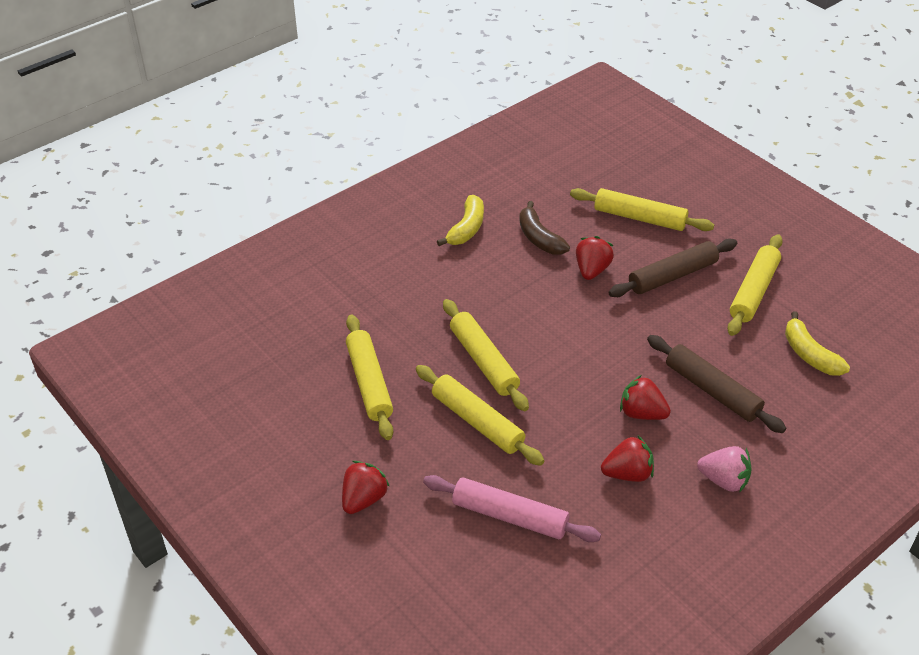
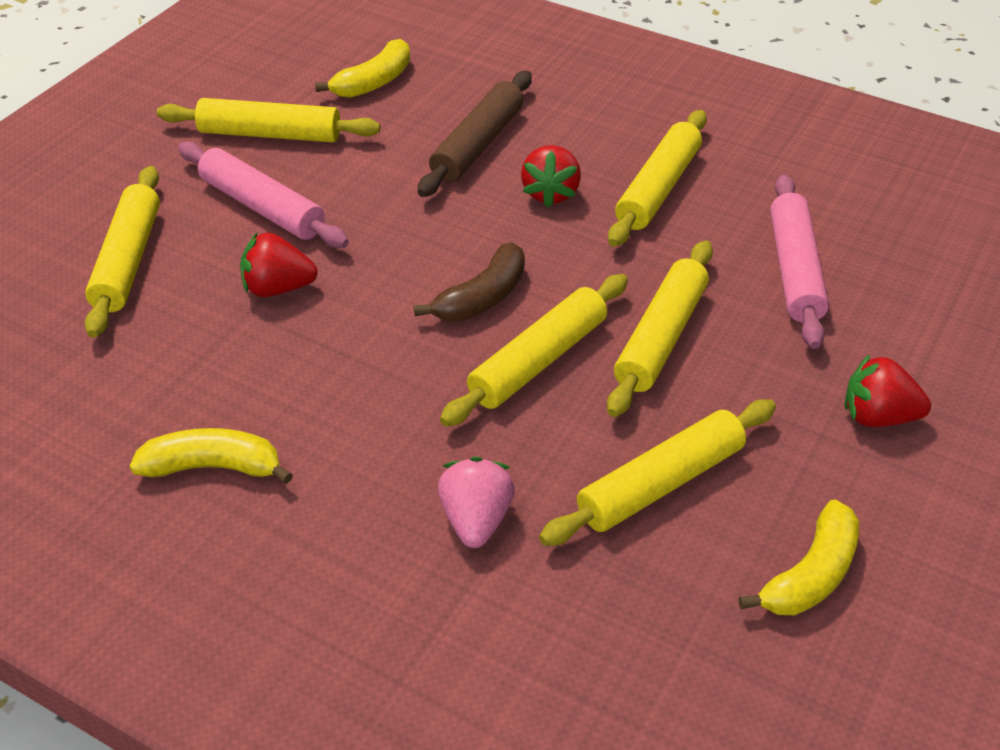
camera: 110 degrees left, 0 degrees up
brown banana [519,201,570,255] -> brown banana moved to [414,242,525,322]
red strawberry [601,436,654,482] -> yellow rolling pin [608,110,707,247]
brown rolling pin [608,239,737,297] -> pink rolling pin [178,142,349,248]
pink strawberry [697,446,752,492] -> pink strawberry moved to [438,457,515,548]
none -> yellow banana [738,499,859,615]

